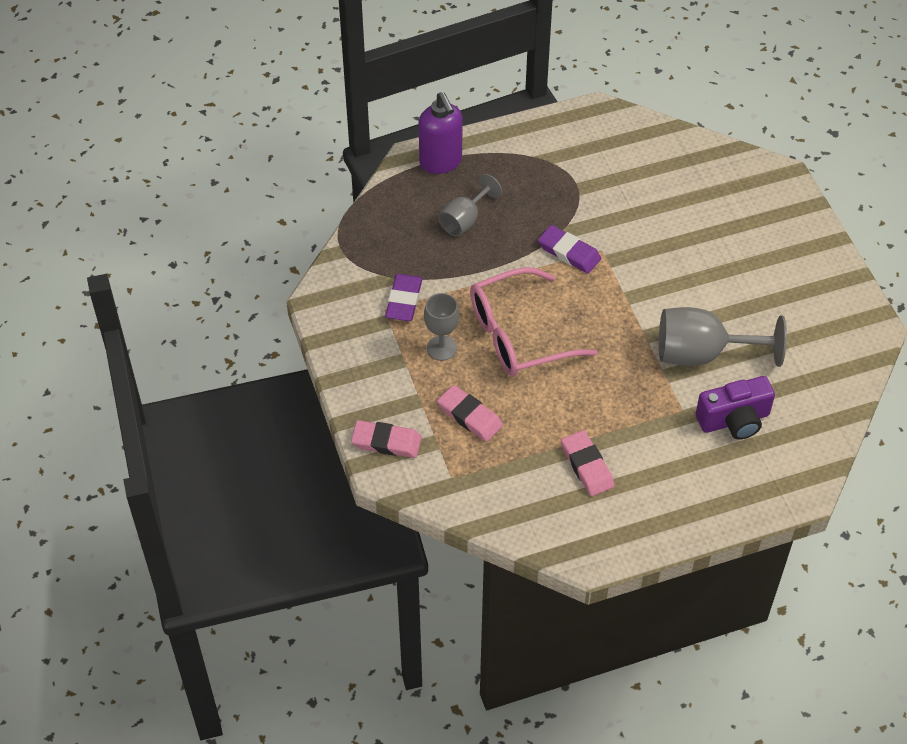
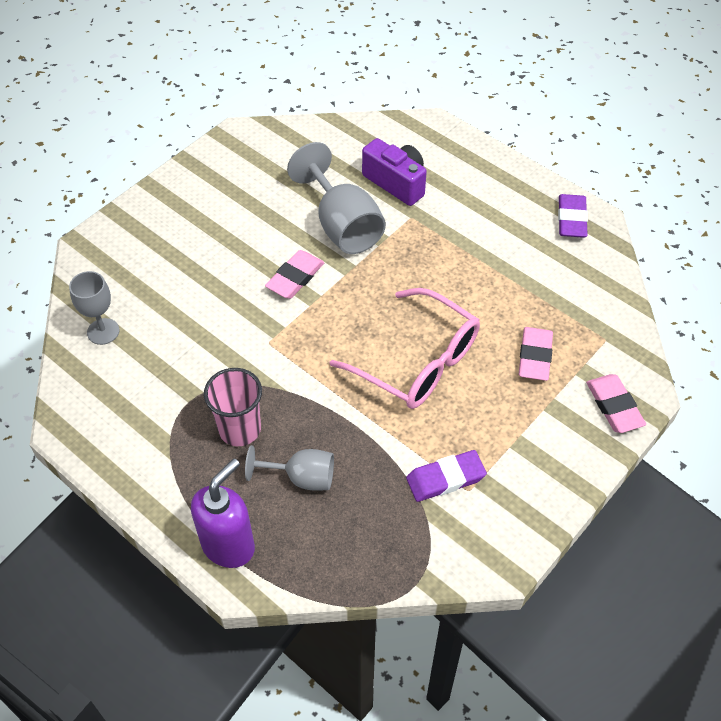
camera: 120 degrees left, 0 degrees up
grey goblet [424,293,459,361] -> grey goblet moved to [69,271,119,345]
purple eraser [538,225,601,274] -> purple eraser moved to [558,194,588,238]
pink eraser [561,430,615,496] -> pink eraser moved to [265,250,325,299]
none -> pink cup [204,368,262,446]

